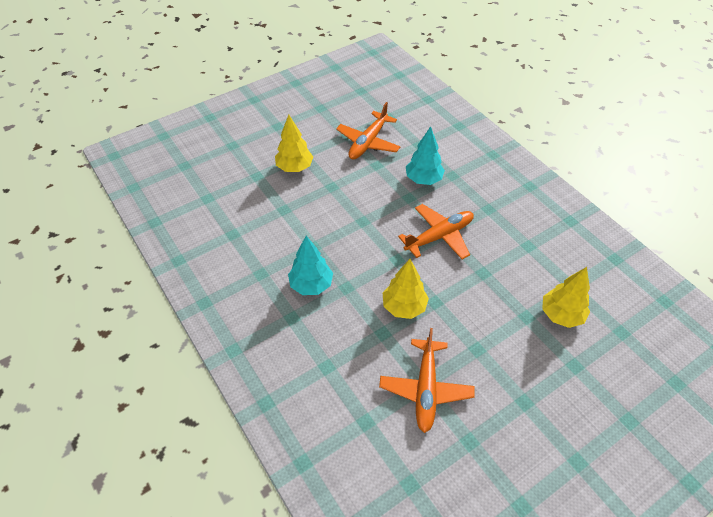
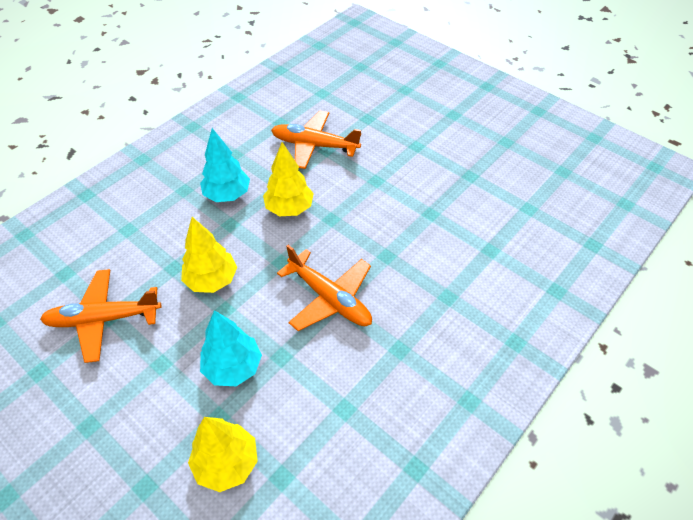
camera: 75 degrees right, 0 degrees up
yellow tree [275,115,313,172] -> yellow tree moved to [263,142,314,216]
orange plane [336,102,401,160] -> orange plane moved to [271,111,361,169]
turquoise tree [406,126,445,185] -> turquoise tree moved to [200,310,262,386]

